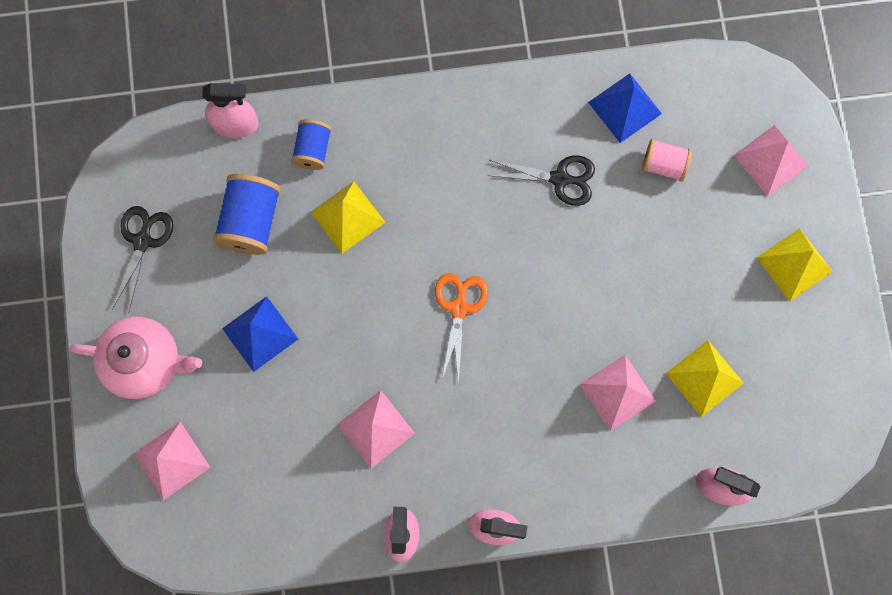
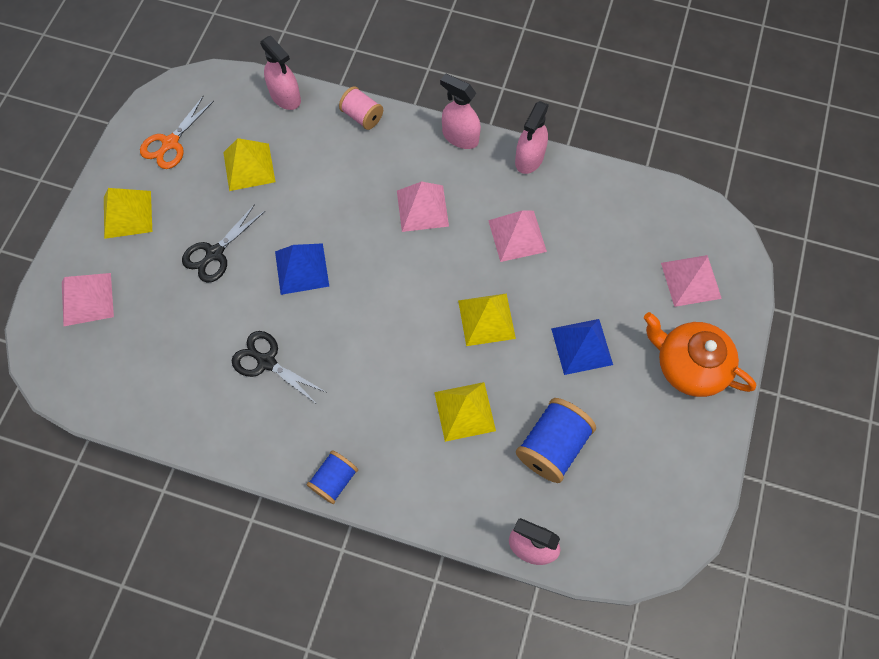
camera: 155 degrees left, 10 degrees down
pink teapot [70,317,202,399] -> orange teapot [644,312,756,397]
black scissors [112,206,173,314] -> black scissors moved to [182,204,265,283]
blue spool [291,119,331,170] -> blue spool moved to [307,450,358,504]
orange scissors [435,273,488,382] -> orange scissors moved to [140,95,214,169]
pink pyramid [580,355,656,431] -> pink pyramid moved to [397,181,449,232]
blue pyramid [588,74,662,143] -> blue pyramid moved to [275,243,329,295]
pink spool [642,139,692,182] -> pink spool moved to [339,87,383,130]
none -> yellow pyramid [458,293,516,346]

